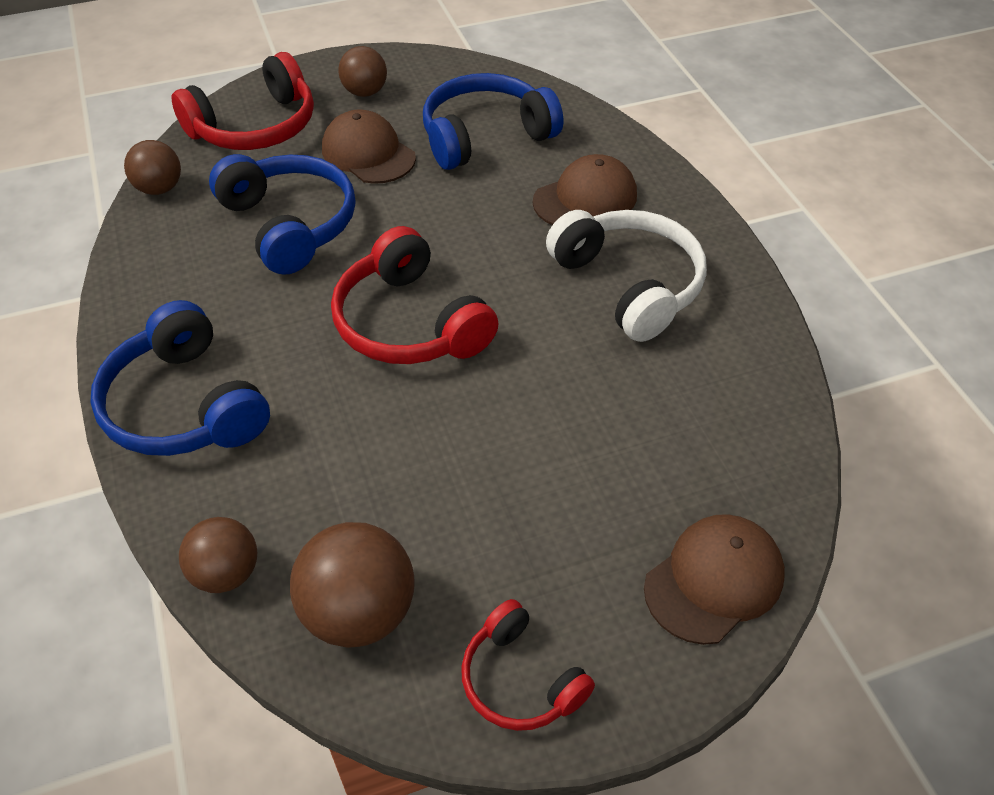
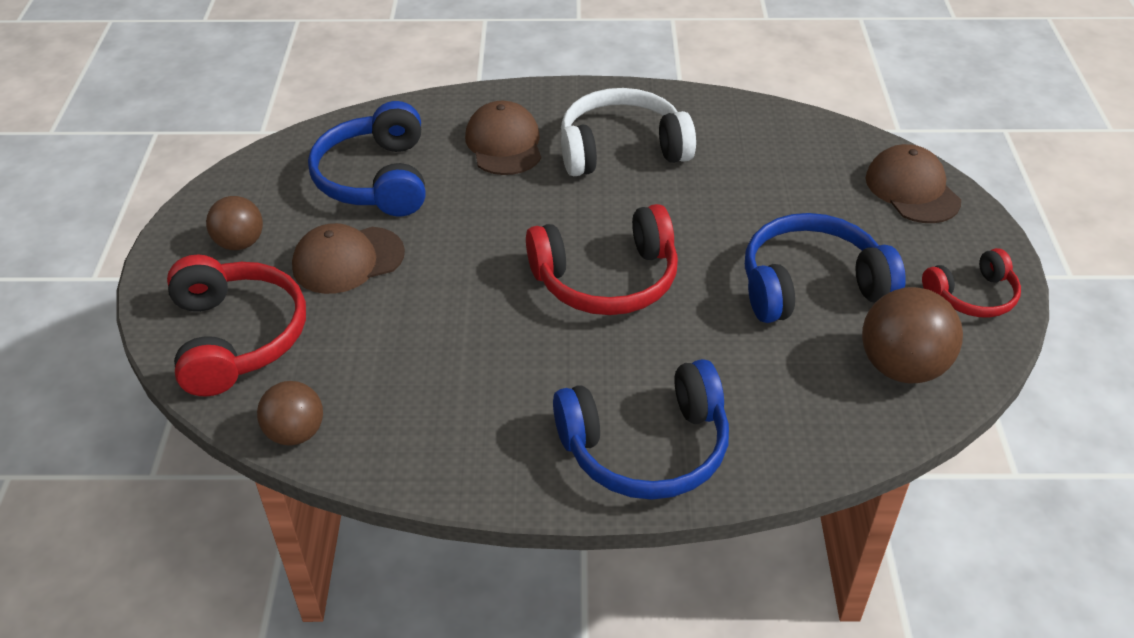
camera: 70 degrees left, 5 degrees down
brown ball [179,517,257,593] -> none
blue headphones [209,154,355,275] -> blue headphones moved to [745,213,906,323]

